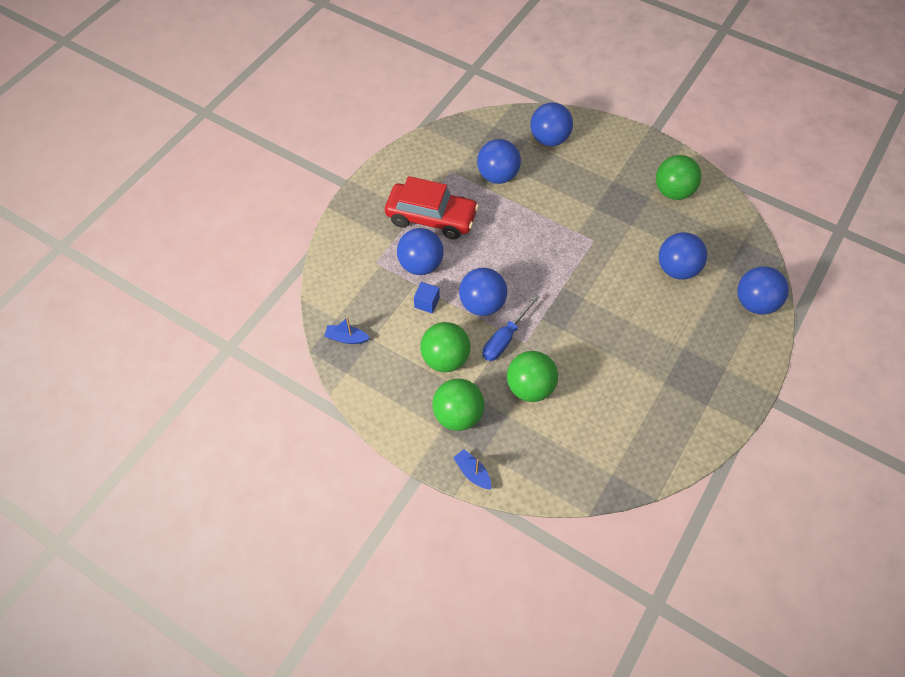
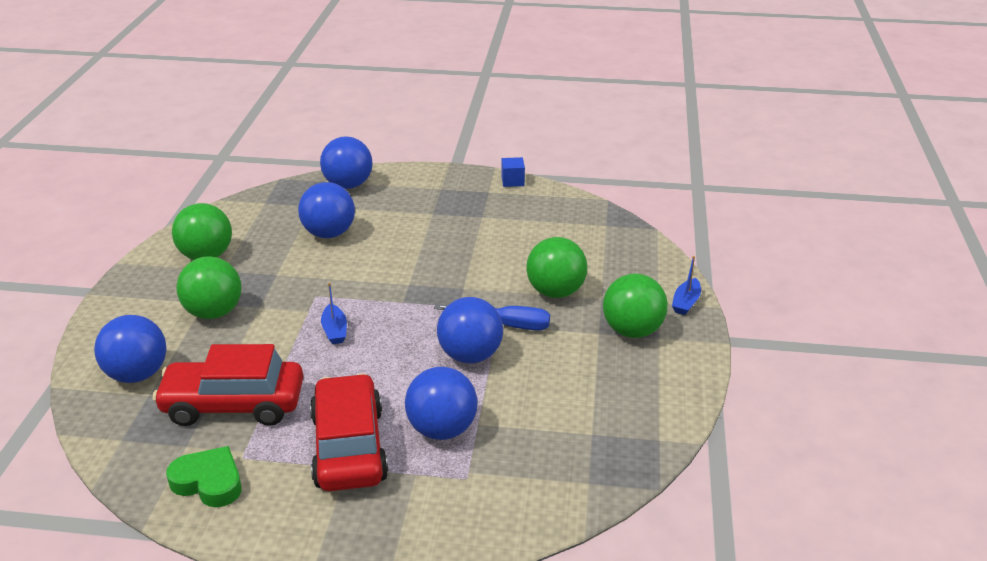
camera: 115 degrees left, 25 degrees down
blue boat [324,317,370,344] -> blue boat moved to [321,282,347,344]
blue cube [414,282,440,313] -> blue cube moved to [502,157,525,187]
green ball [420,322,470,372] -> green ball moved to [176,256,241,319]
blue ball [477,139,521,184] -> red car [153,344,303,426]
none -> green heart [166,446,242,507]

